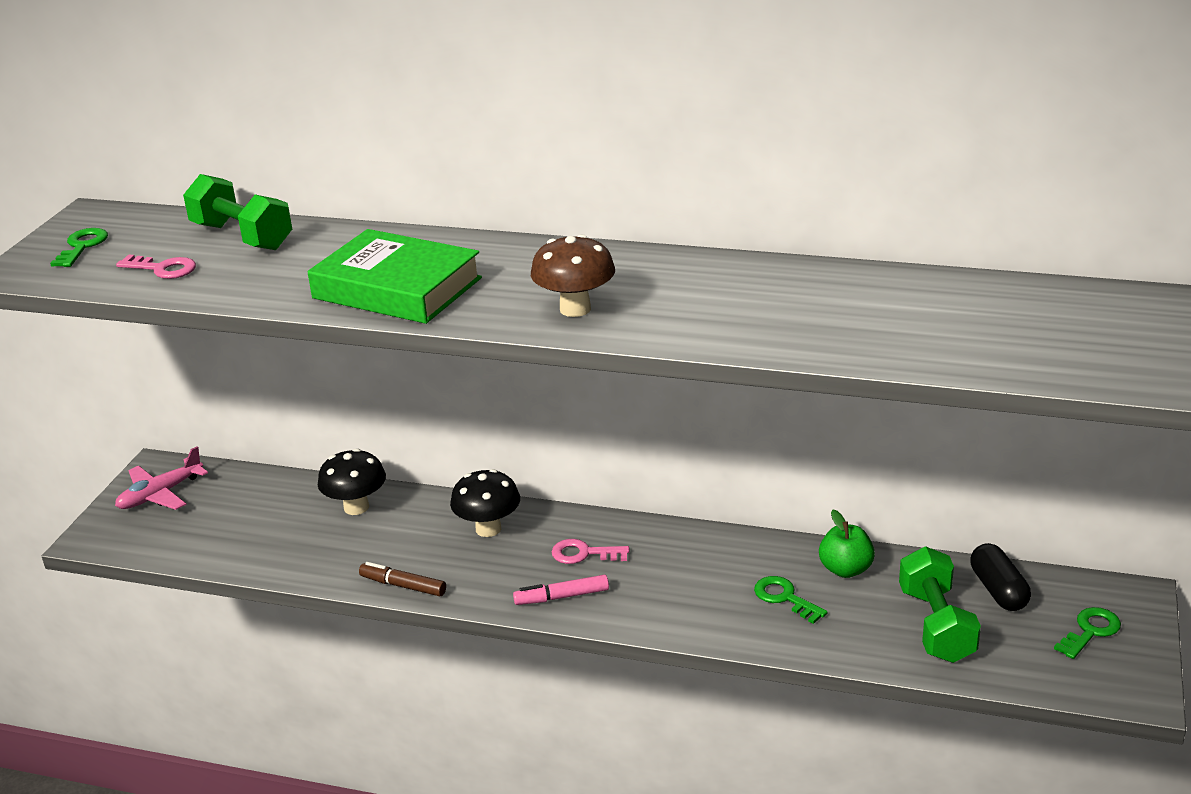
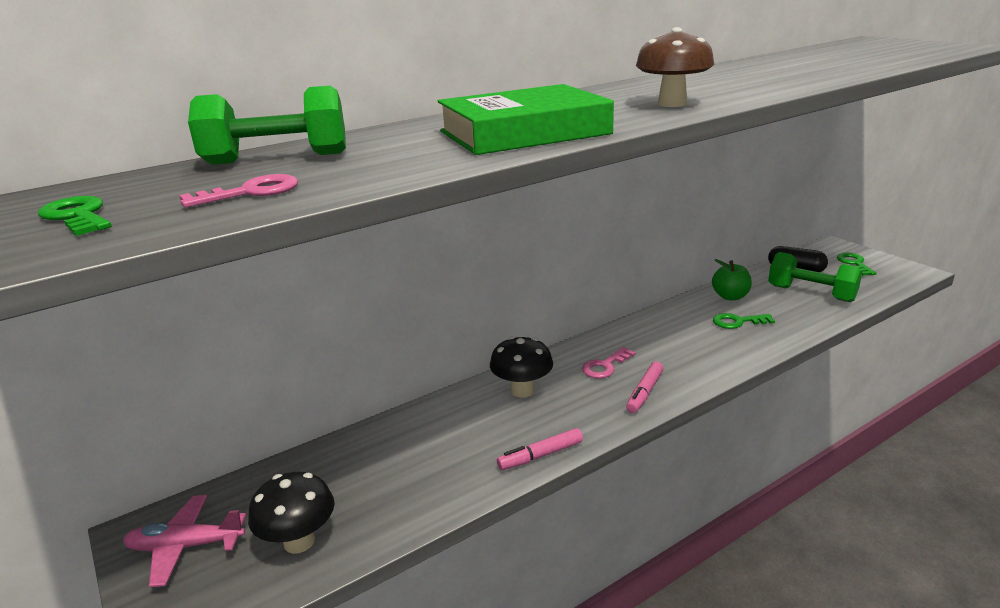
camera: 50 degrees left, 5 degrees down
pink plane [115,446,208,510] -> pink plane turned 90 degrees clockwise [123,495,246,587]
black mushroom [318,448,386,515] -> black mushroom moved to [248,472,335,554]
brown marker [359,562,446,596] -> pink marker [497,428,583,470]

